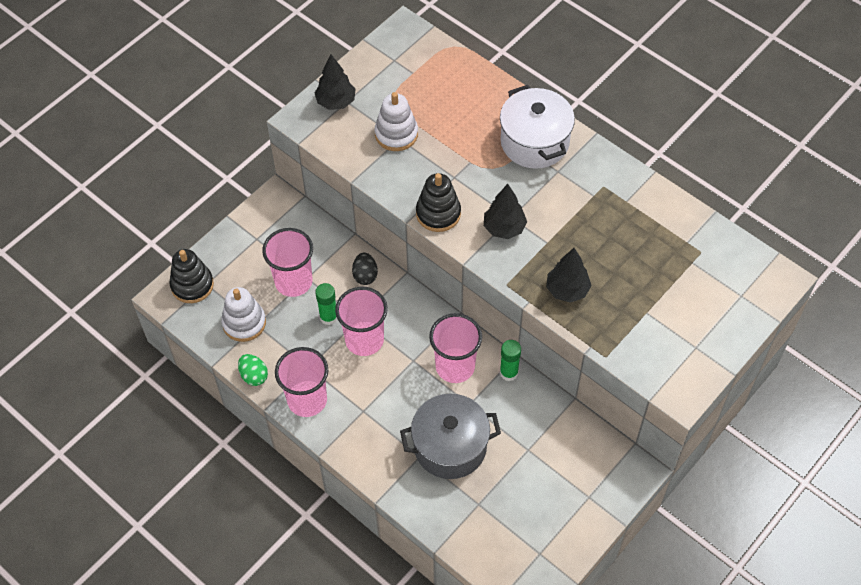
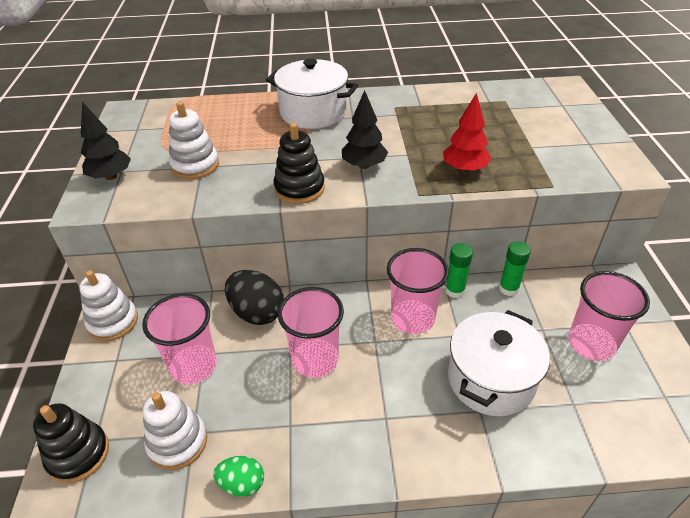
camera: 45 degrees left, 15 degrees down
pink cup [275,347,328,417] -> pink cup moved to [568,271,650,361]
green glue stick [315,283,338,325] -> green glue stick moved to [499,241,531,296]
black egg [352,252,378,285] -> black egg [225,270,284,325], size x1.68
grey pot [400,394,501,479] -> white pot [448,310,550,416]
black tree [546,248,592,303] -> red tree [443,93,491,173]
none -> white stacking toy [79,270,138,341]

